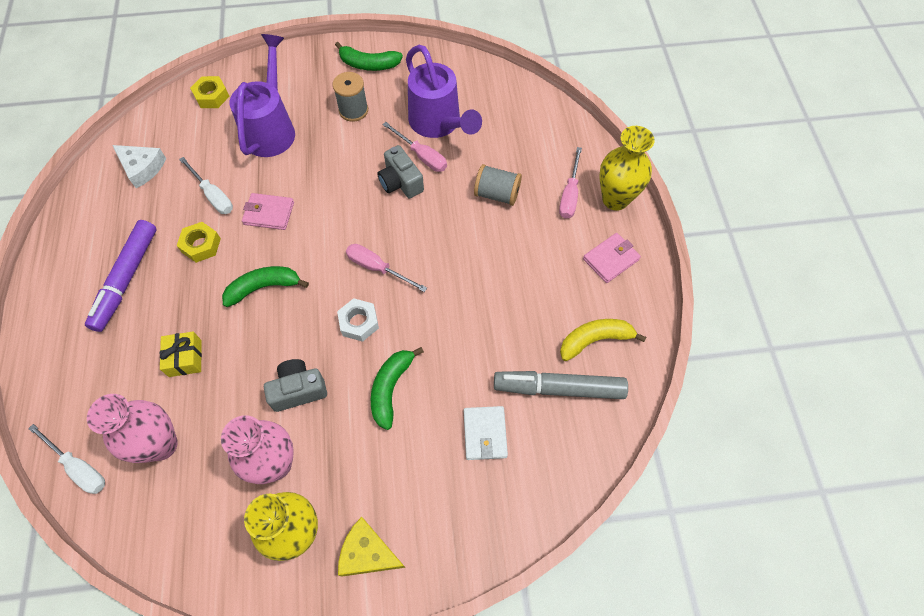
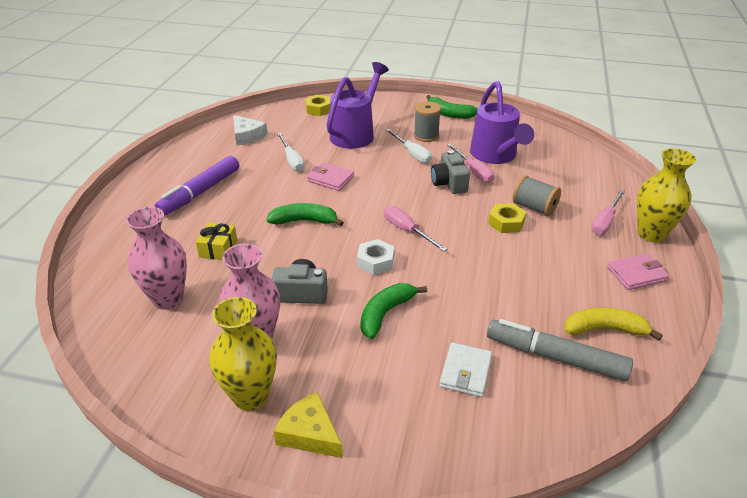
camera: 20 degrees right, 25 degrees down
white screwdriver [28,424,105,494] -> white screwdriver moved to [385,129,432,164]
yellow nut [177,222,221,263] -> yellow nut moved to [488,203,526,233]

